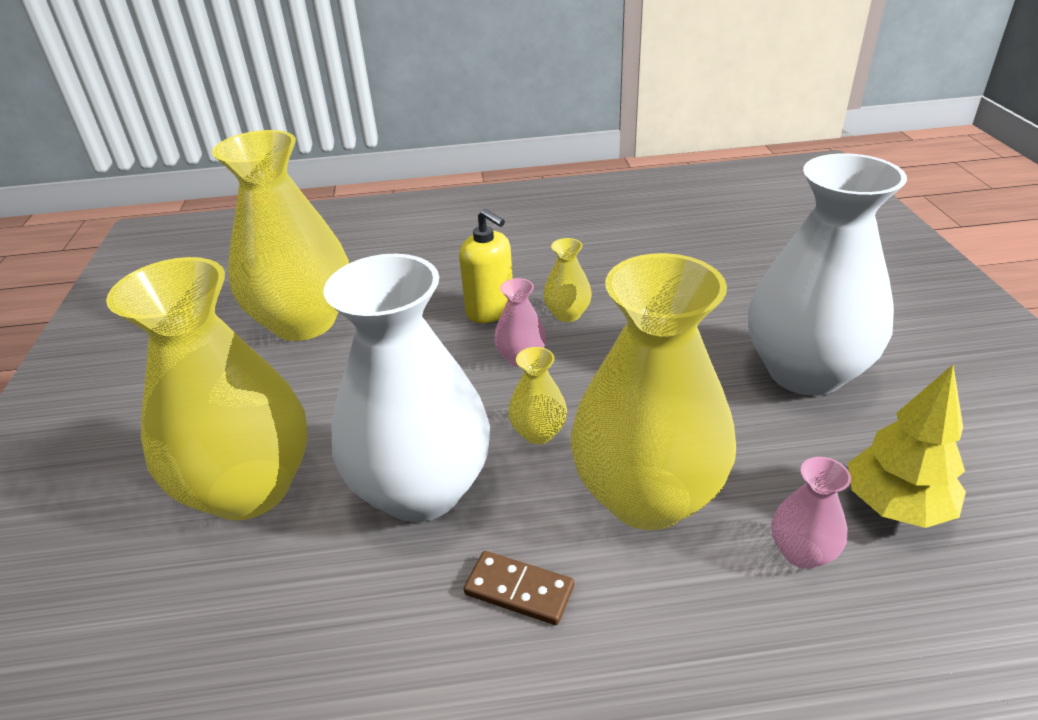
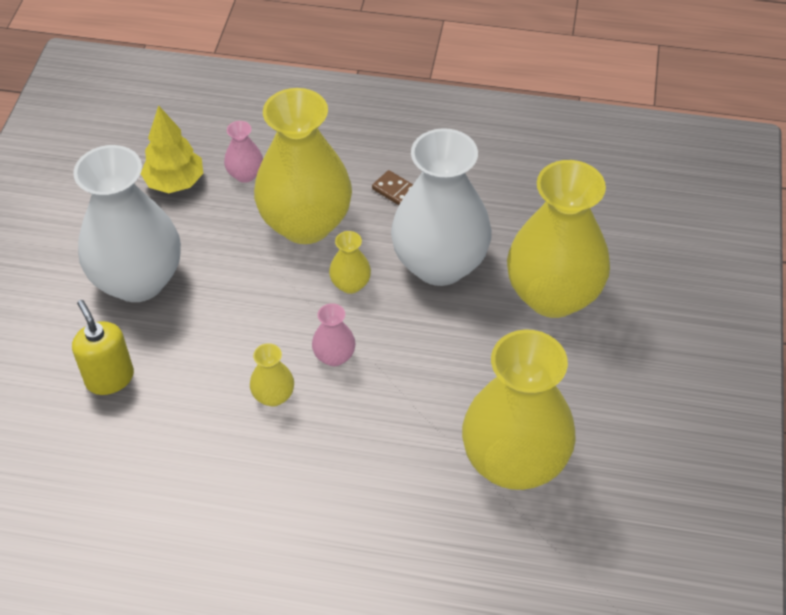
camera: 165 degrees left, 15 degrees up
yellow soap dispenser [459,209,513,323] -> yellow soap dispenser moved to [72,300,134,395]

